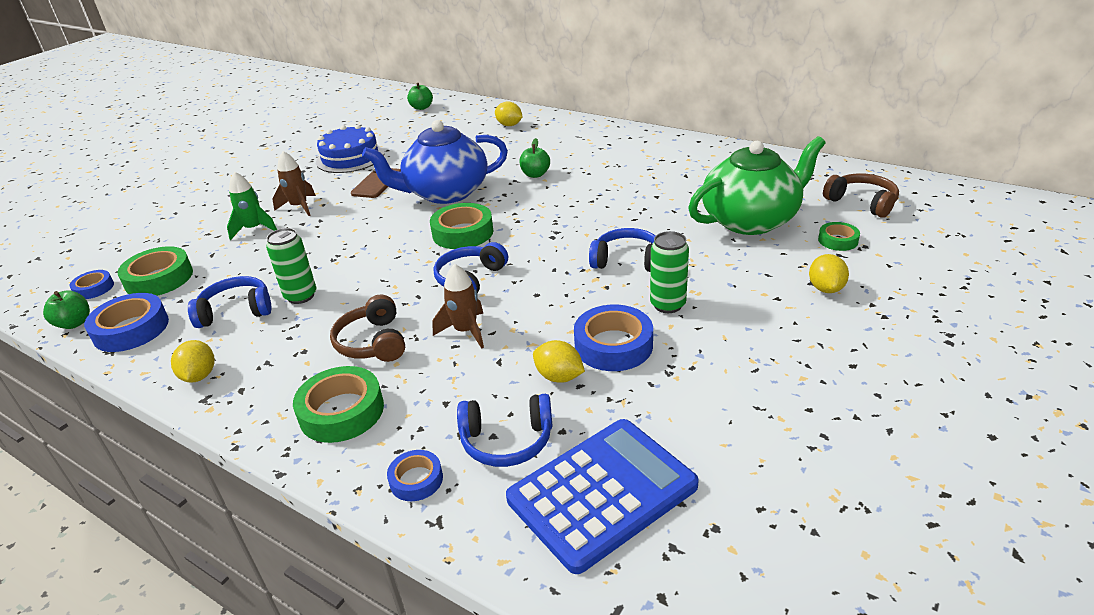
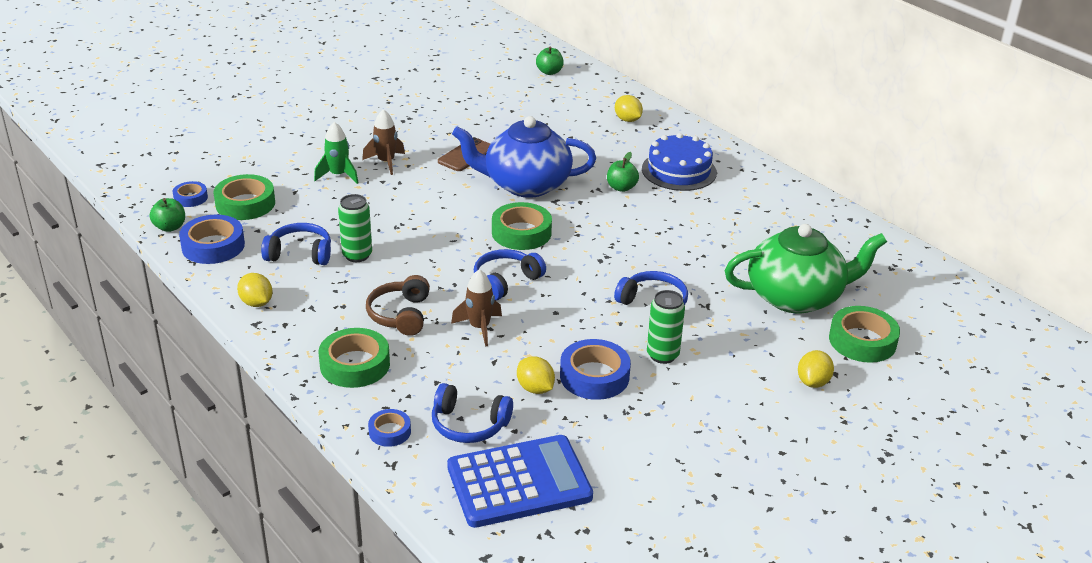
camera: 15 degrees right, 0 degrees up
yellow lemon [171,340,215,383] -> yellow lemon turned 45 degrees counterclockwise [237,273,273,307]
blue cake [316,124,384,173] -> blue cake moved to [642,133,717,191]
green tape [818,222,860,251] -> green tape [829,306,900,363], size x1.76
brown headphones [823,173,899,218] -> none

